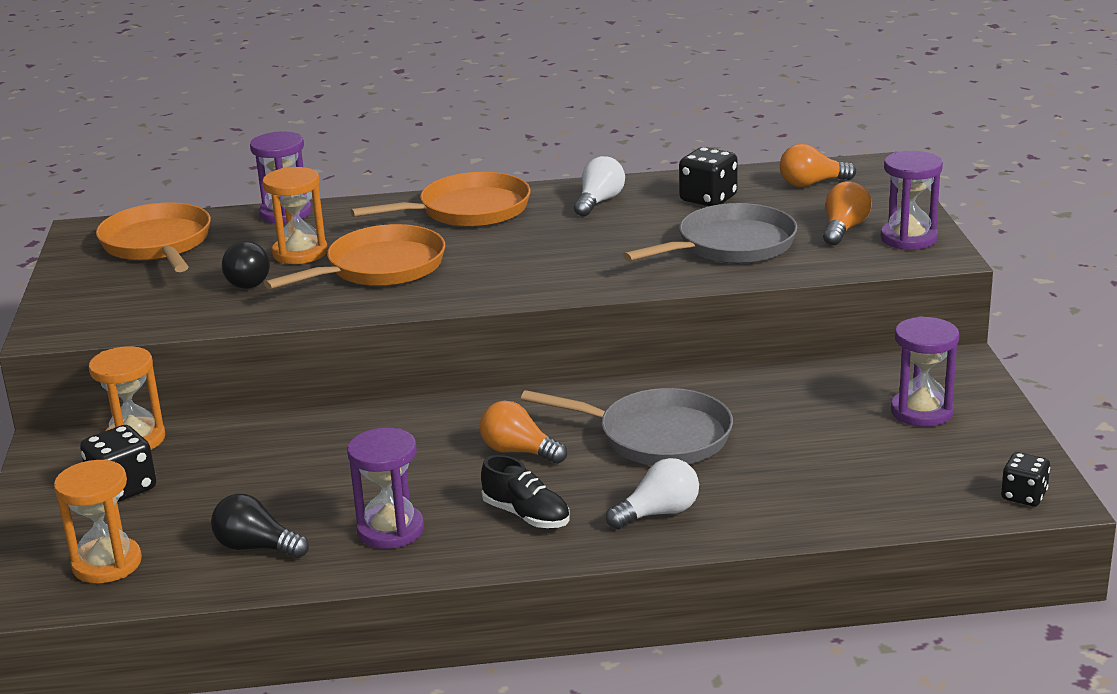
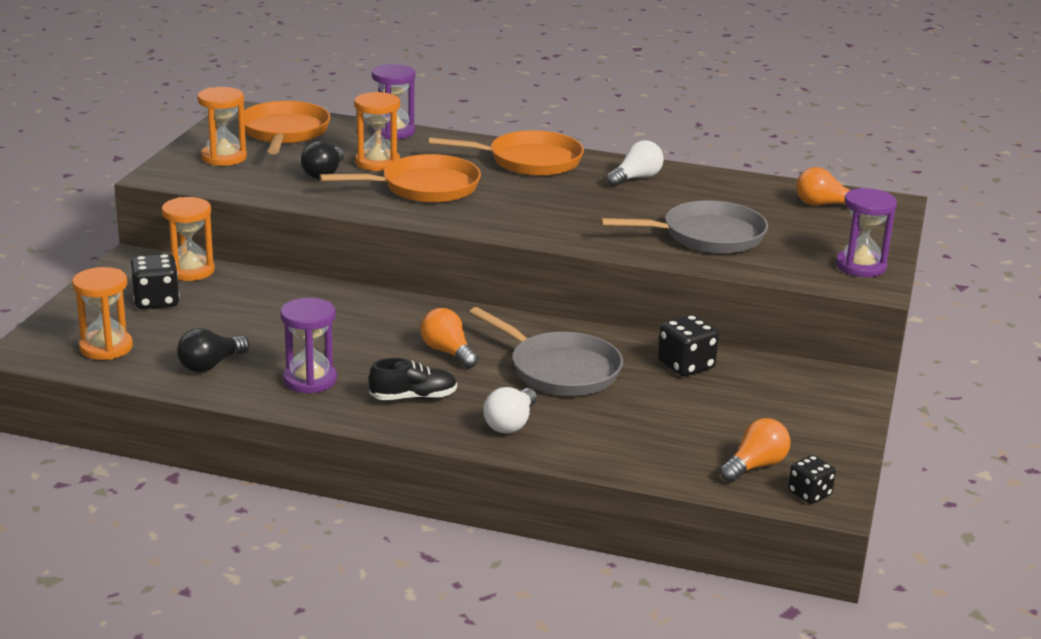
camera: 20 degrees right, 0 degrees up
black light bulb [211,494,309,558] -> black light bulb turned 90 degrees counterclockwise [177,328,249,372]
black shoe [481,455,570,528] -> black shoe turned 75 degrees counterclockwise [369,358,457,400]
white light bulb [606,458,699,529] -> white light bulb turned 120 degrees clockwise [483,387,537,434]
black dice [679,147,738,206] -> black dice moved to [658,315,719,376]
orange light bulb [823,181,872,245] -> orange light bulb moved to [720,418,791,482]
purple hourglass [891,316,959,427] -> none
none -> orange hourglass [197,87,247,166]

